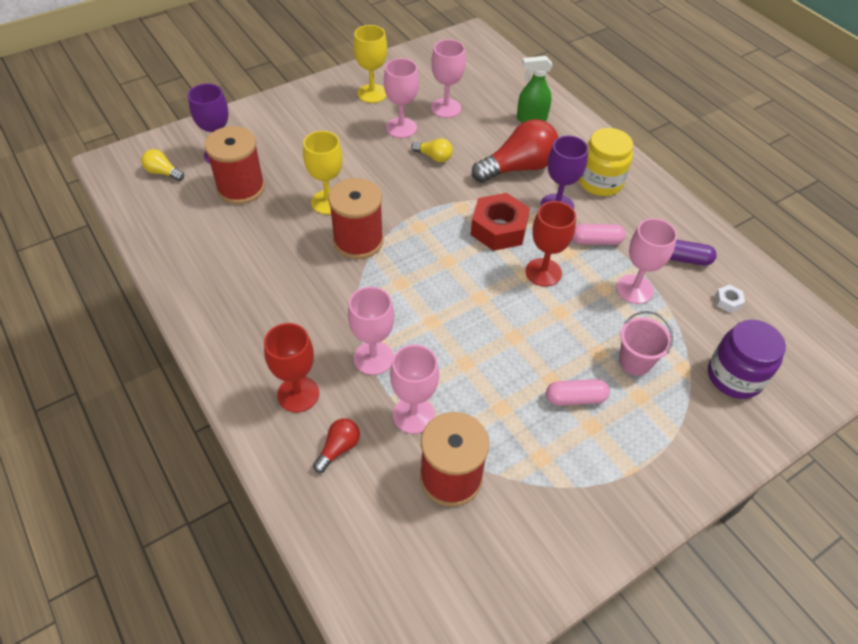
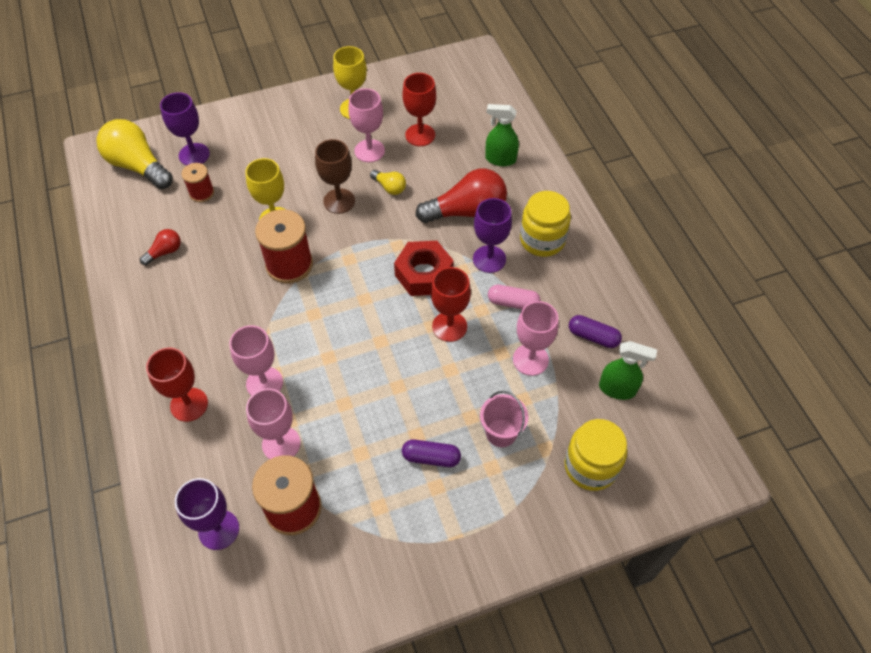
camera: 15 degrees right, 5 degrees up
yellow light bulb [141,149,184,181] -> yellow light bulb [96,119,173,189], size x2.08
red spool [205,126,265,204] -> red spool [181,163,214,202], size x0.56
red light bulb [313,418,360,473] -> red light bulb moved to [140,229,181,265]
pink goblet [431,39,466,118] -> red goblet [402,73,436,146]
pink capsule [546,379,610,406] -> purple capsule [402,440,461,467]
purple jar [708,320,786,399] -> yellow jar [564,419,627,491]
white nut [715,285,745,313] -> green spray bottle [599,341,657,400]
none -> purple goblet [175,478,239,550]
none -> brown goblet [315,139,355,214]

